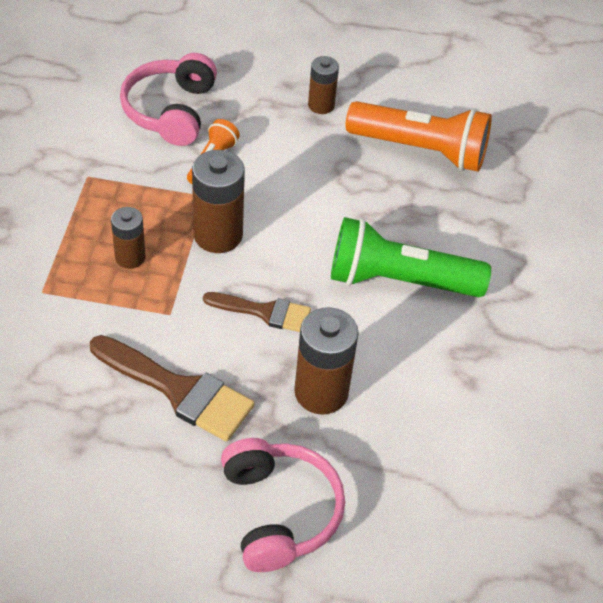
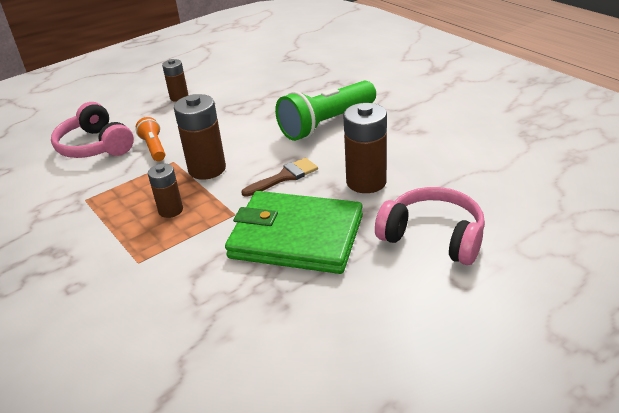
camera: 40 degrees left, 15 degrees down
brown brush [90,335,255,441] -> green wallet [225,191,363,274]
orange flashlight [346,101,492,172] -> none

